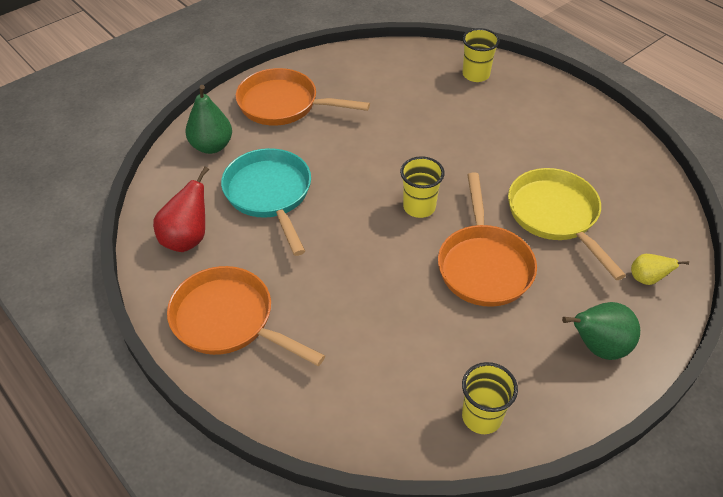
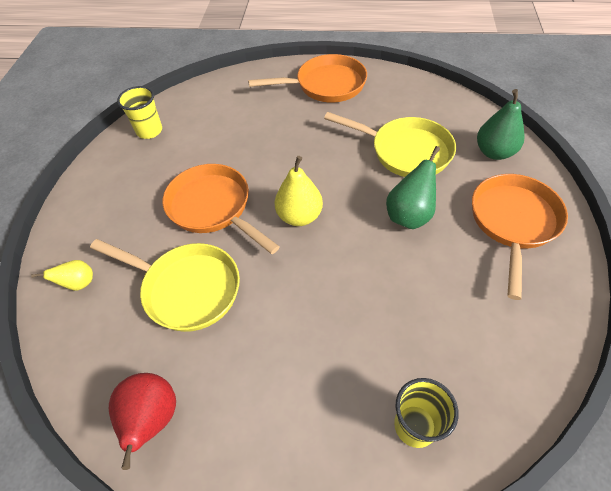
camera: 140 degrees right, 5 degrees up
red pear [153,167,209,252] -> red pear moved to [109,373,176,470]
turquoise pan [221,148,311,256] -> yellow pan [324,112,456,177]
orange pan [236,68,370,126] -> orange pan turned 45 degrees counterclockwise [472,174,568,300]
yellow cup [400,156,445,218] -> yellow pear [275,156,323,226]
green pear [562,302,640,360] -> green pear moved to [386,146,440,229]

